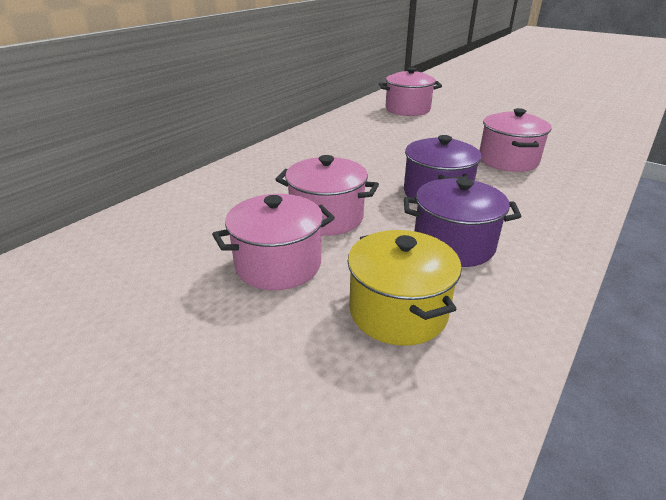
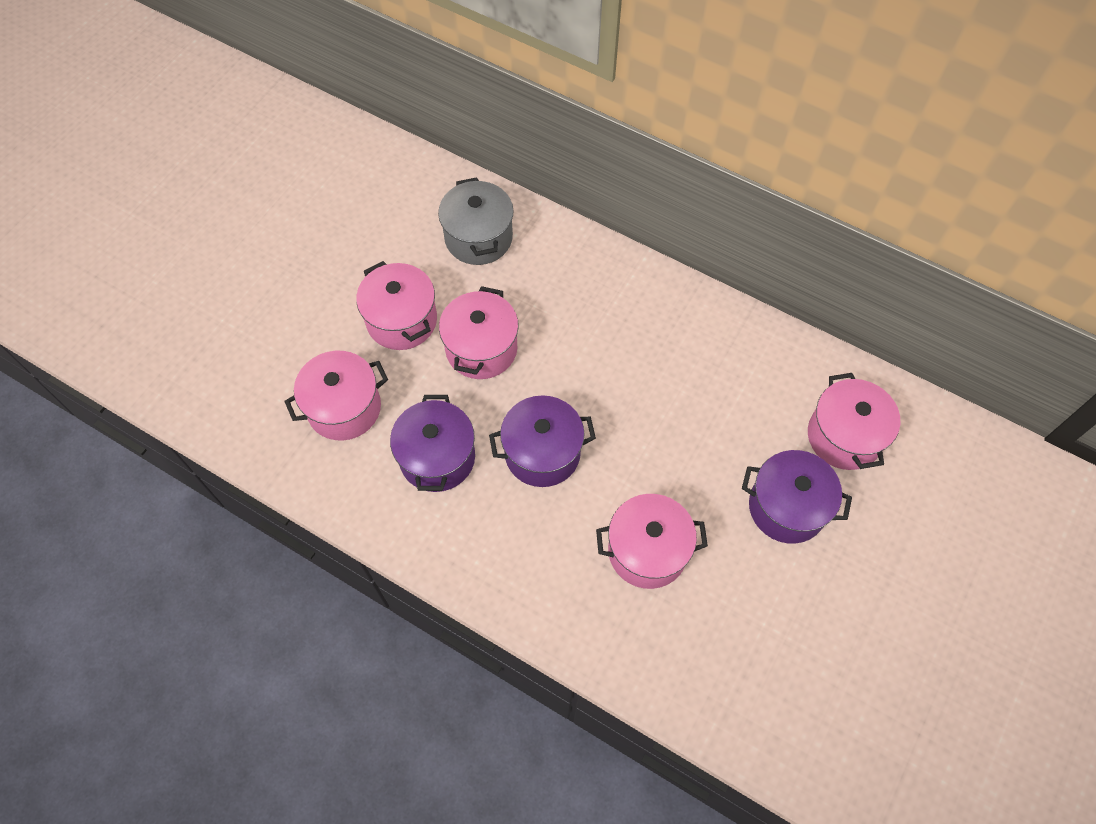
camera: 85 degrees right, 30 degrees up
yellow pot [348,230,462,346] -> pink pot [284,351,388,440]
none -> grey pot [438,177,514,265]
none -> purple pot [742,450,852,544]

